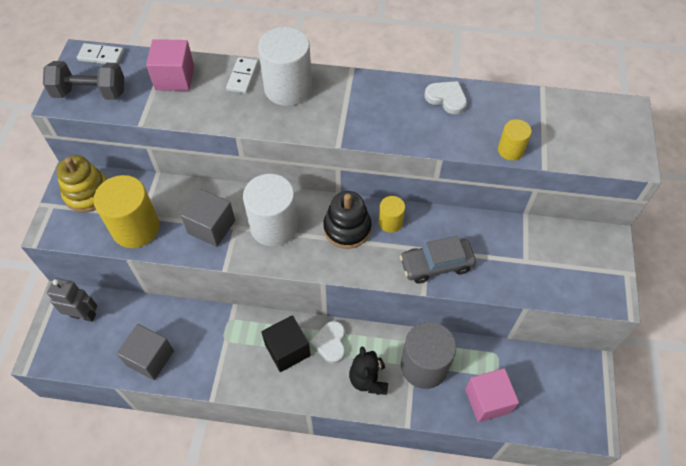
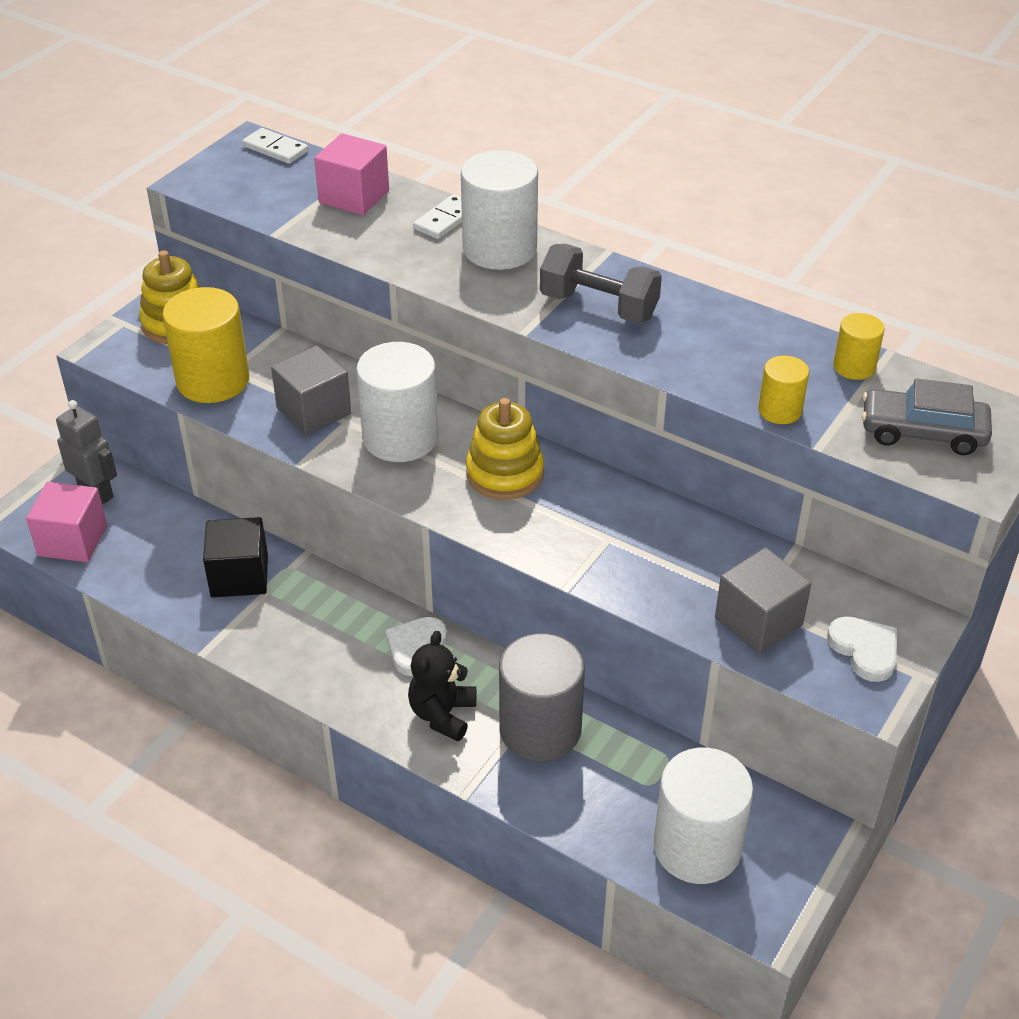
camera: 25 degrees right, 15 degrees down
grey dumbbell [43,61,124,100] -> grey dumbbell moved to [540,244,662,323]
grey cube [117,324,174,380] -> grey cube moved to [715,547,811,654]
black cube [262,315,311,372] -> black cube moved to [203,517,268,597]
black stacking toy [323,191,371,249] -> yellow stacking toy [466,398,544,500]
yellow cylinder [379,196,405,233] -> yellow cylinder moved to [833,313,885,380]
grey car [400,236,476,284] -> grey car moved to [862,378,992,455]
white heart [425,81,467,114] -> white heart moved to [827,616,897,682]
pink cube [465,368,519,422] -> pink cube moved to [26,482,107,562]
none -> white cylinder [654,748,753,884]

